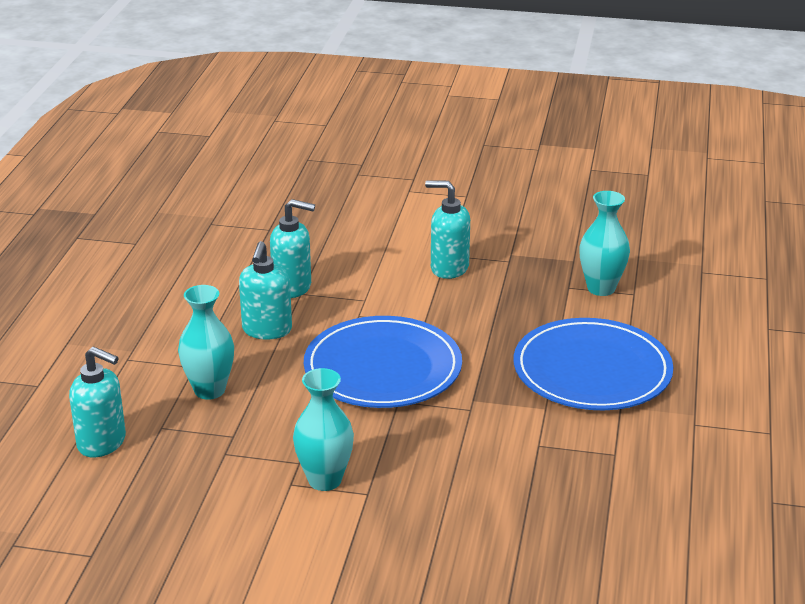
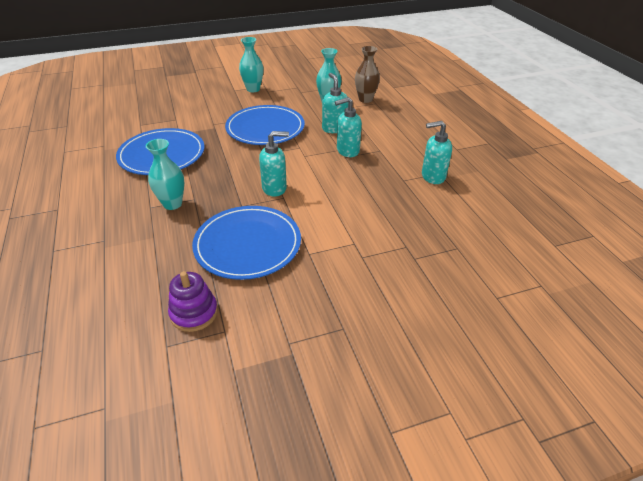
camera: 150 degrees right, 10 degrees up
turquoise soap dispenser [69,347,126,457] -> turquoise soap dispenser moved to [422,121,452,184]
none -> purple stacking toy [168,271,218,332]
none -> blue plate [192,206,301,280]
none -> brown vase [355,46,380,103]

